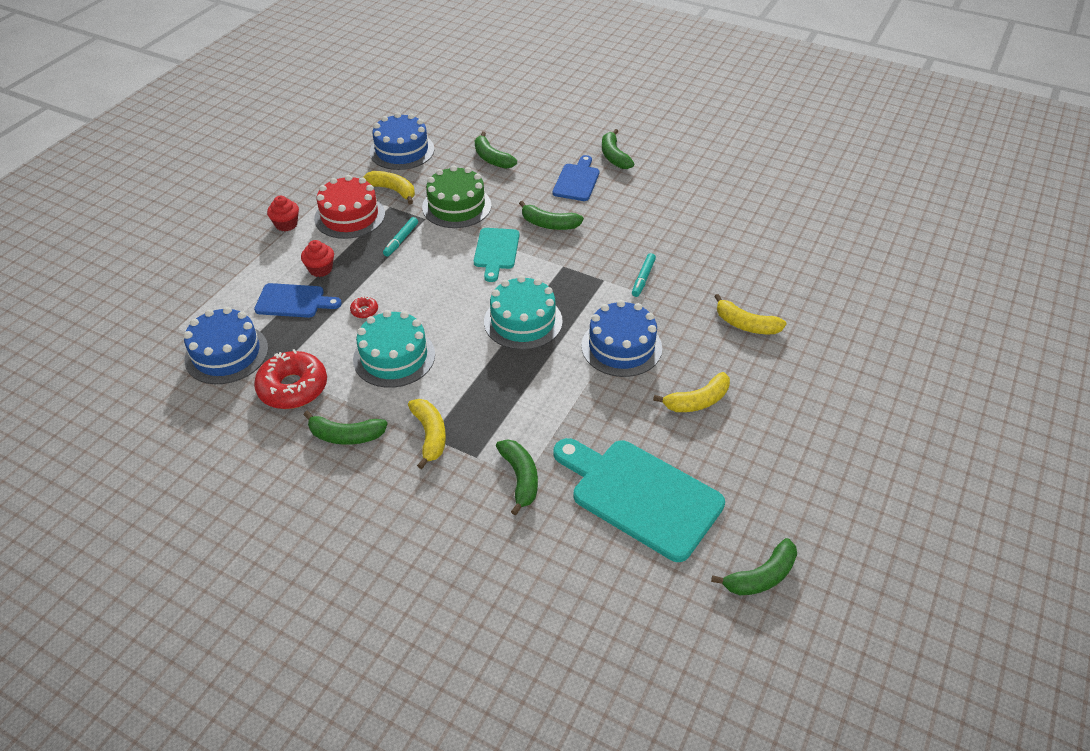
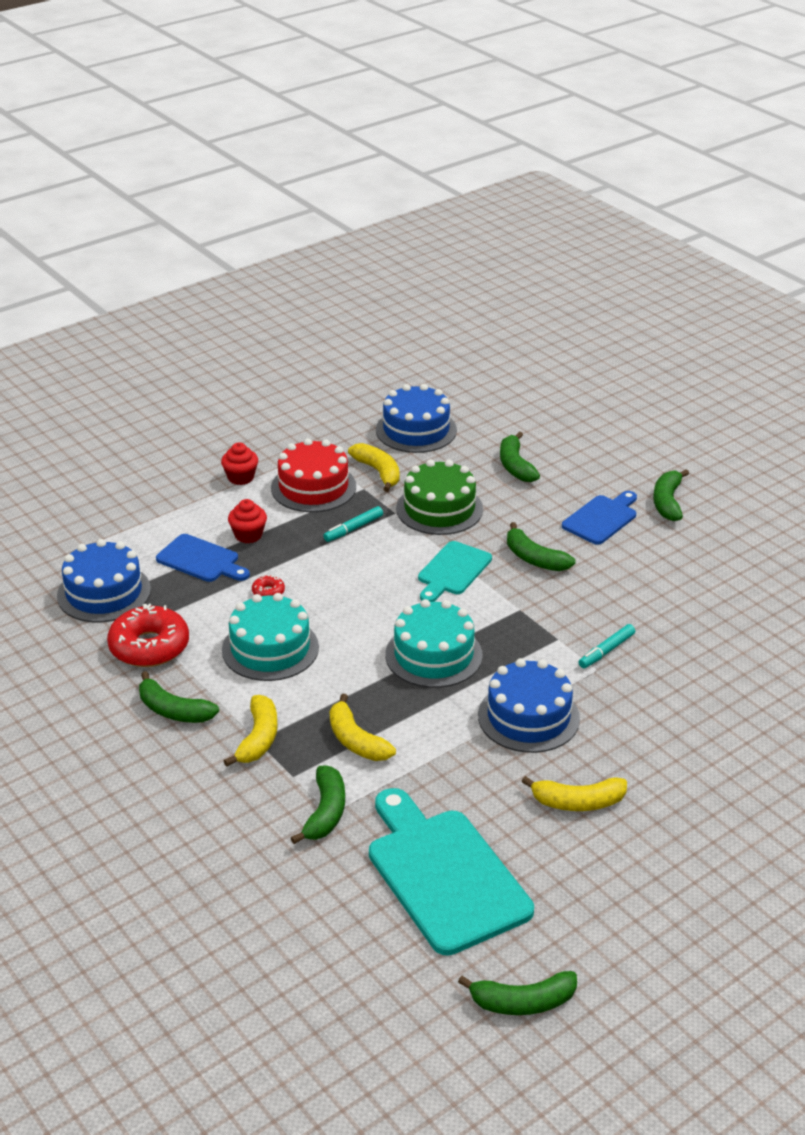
camera: 25 degrees right, 10 degrees down
yellow banana [714,294,787,334] -> yellow banana moved to [330,694,396,761]

